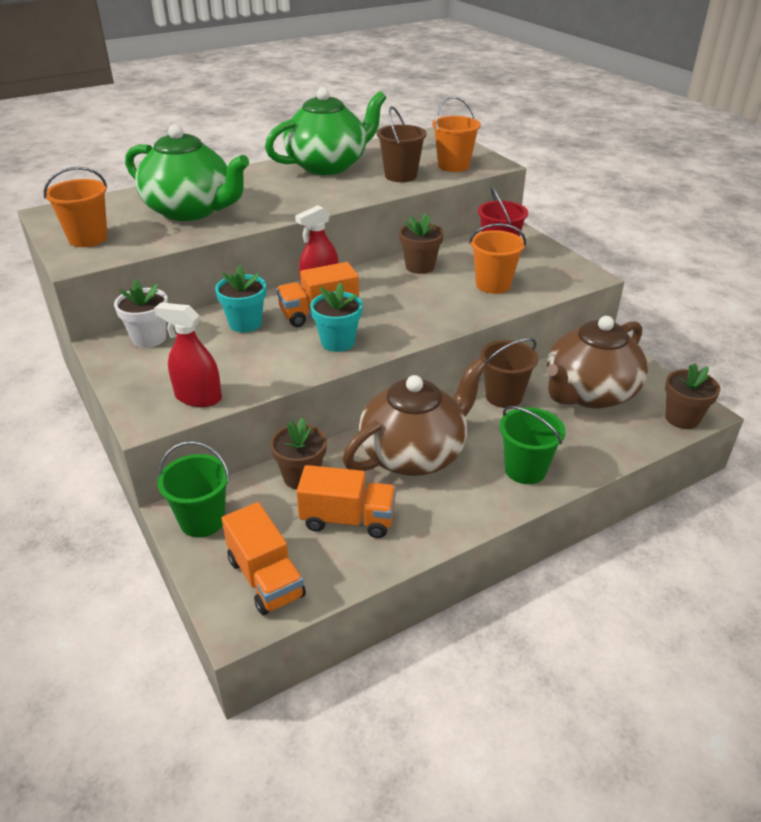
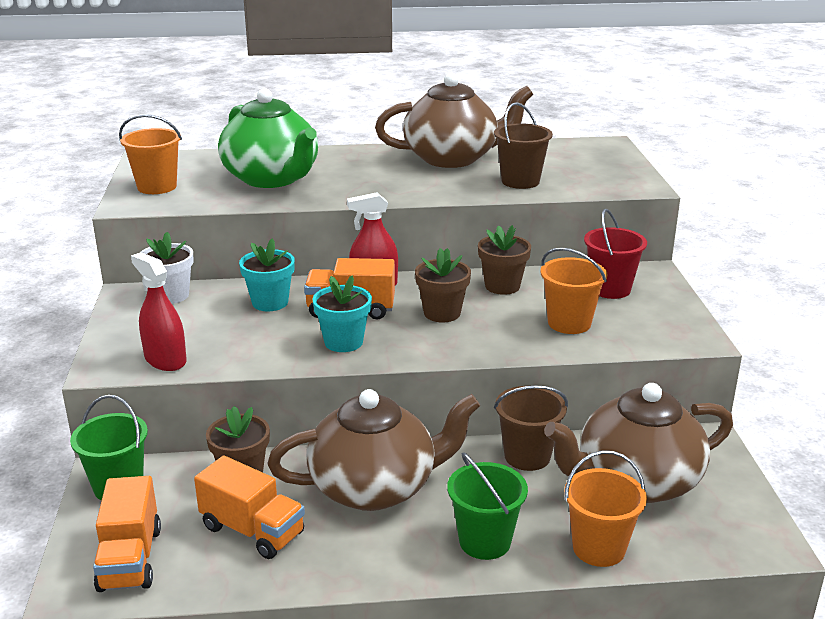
camera: 25 degrees right, 10 degrees down
green teapot [265,87,386,175] -> brown teapot [375,73,533,168]
orange bucket [432,96,481,172] -> orange bucket moved to [564,450,647,567]
brown flower pot [665,363,720,429] -> brown flower pot moved to [415,248,471,322]

